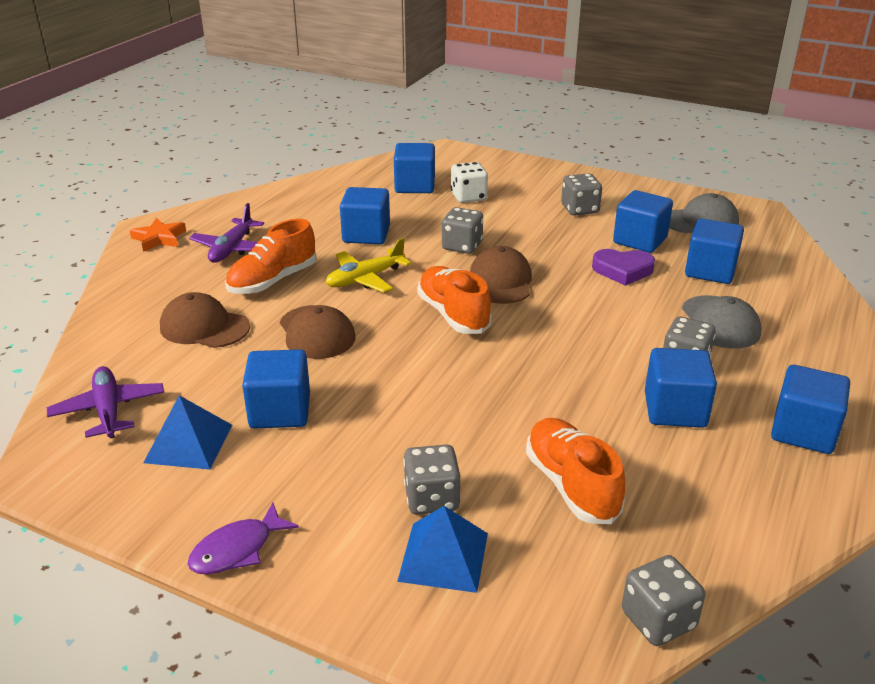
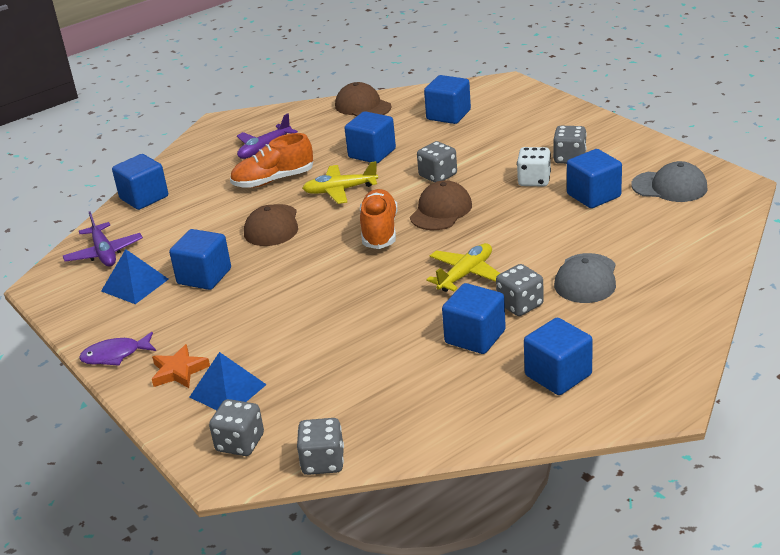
camera: 30 degrees right, 0 degrees up
purple plane [47,366,165,438] -> purple plane turned 150 degrees clockwise [63,212,143,266]
orange star [130,218,186,252] -> orange star moved to [152,344,210,388]
brown cap [160,292,250,348] -> brown cap moved to [335,82,392,116]
grey dice [403,444,461,515] -> grey dice moved to [209,399,264,456]
white dice [451,162,488,203] -> white dice moved to [517,147,551,186]
orange shoe [526,418,625,524] -> none
purple heart [592,249,655,286] -> none
blue cube [685,219,744,284] -> blue cube moved to [112,154,168,210]
none -> yellow plane [426,243,501,292]

